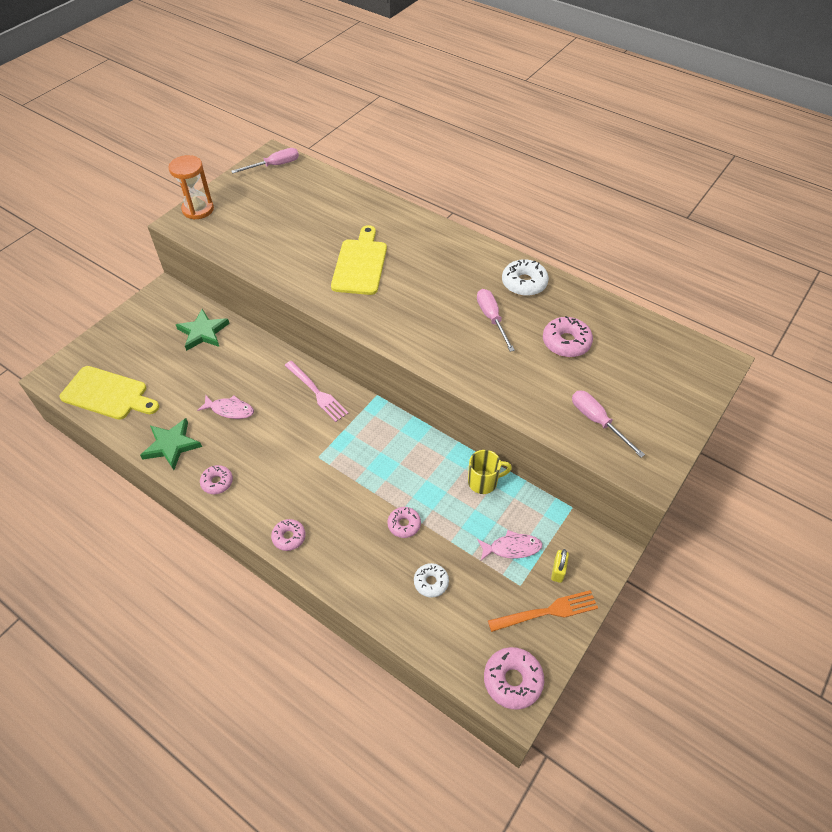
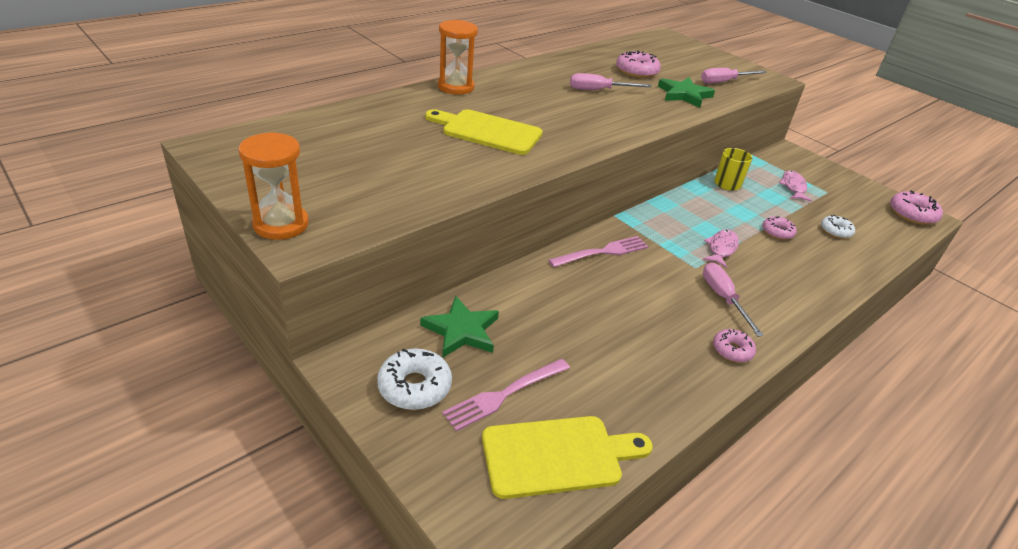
camera: 80 degrees left, 15 degrees down
yellow cutting board [60,366,159,420] -> yellow cutting board turned 45 degrees clockwise [482,416,653,499]
green star [140,418,202,470] -> green star moved to [658,77,715,108]
pink fish [197,395,254,419] -> pink fish moved to [703,229,739,268]
pink screwdriver [231,148,299,173] -> pink screwdriver moved to [703,262,764,337]
pink donut [271,519,306,551] -> none
orange fork [488,590,598,632] -> none
white donut [502,259,549,296] -> white donut moved to [377,349,452,410]
yellow padlock [551,549,569,583] -> none
none -> orange hourglass [438,20,478,95]
none -> pink fork [442,359,570,432]

